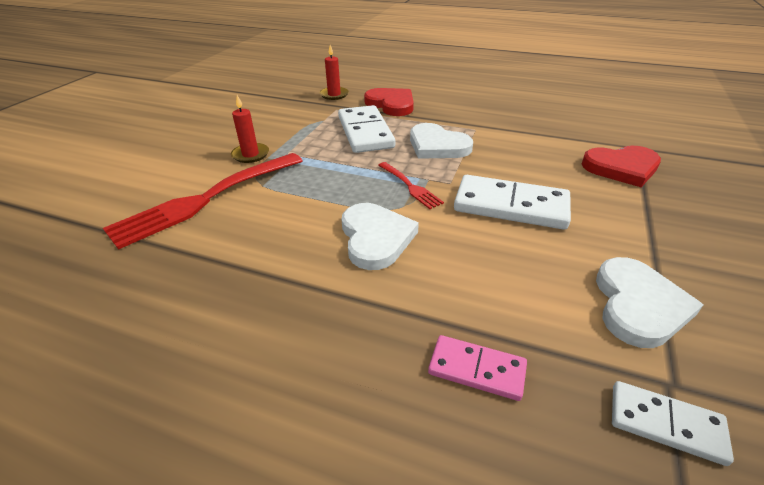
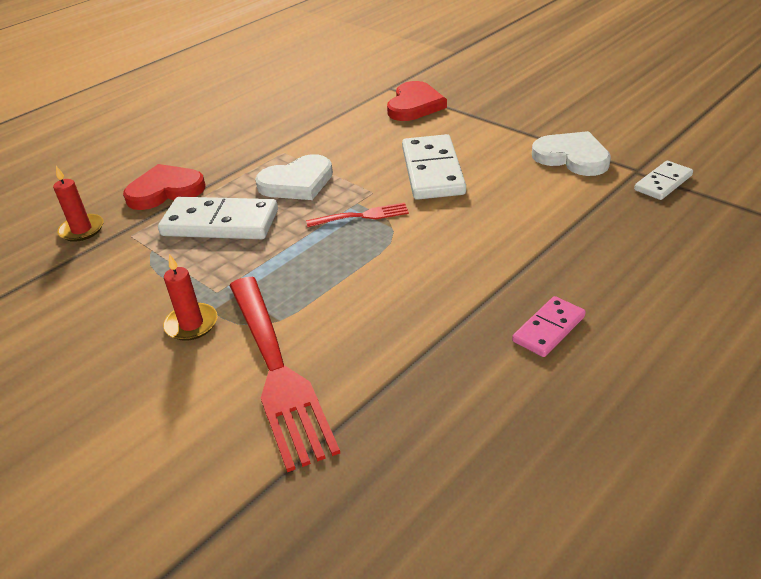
camera: 65 degrees left, 0 degrees up
white heart [341,203,419,270] -> none
pink domino [428,335,527,401] -> pink domino moved to [512,296,586,357]
white domino [454,175,571,230] -> white domino turned 45 degrees counterclockwise [402,134,466,200]

